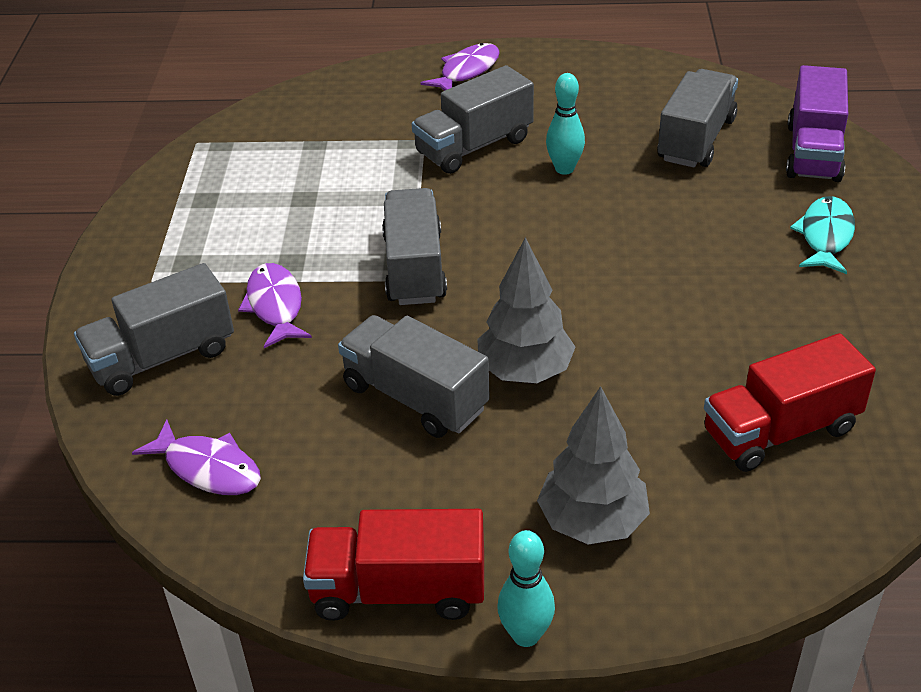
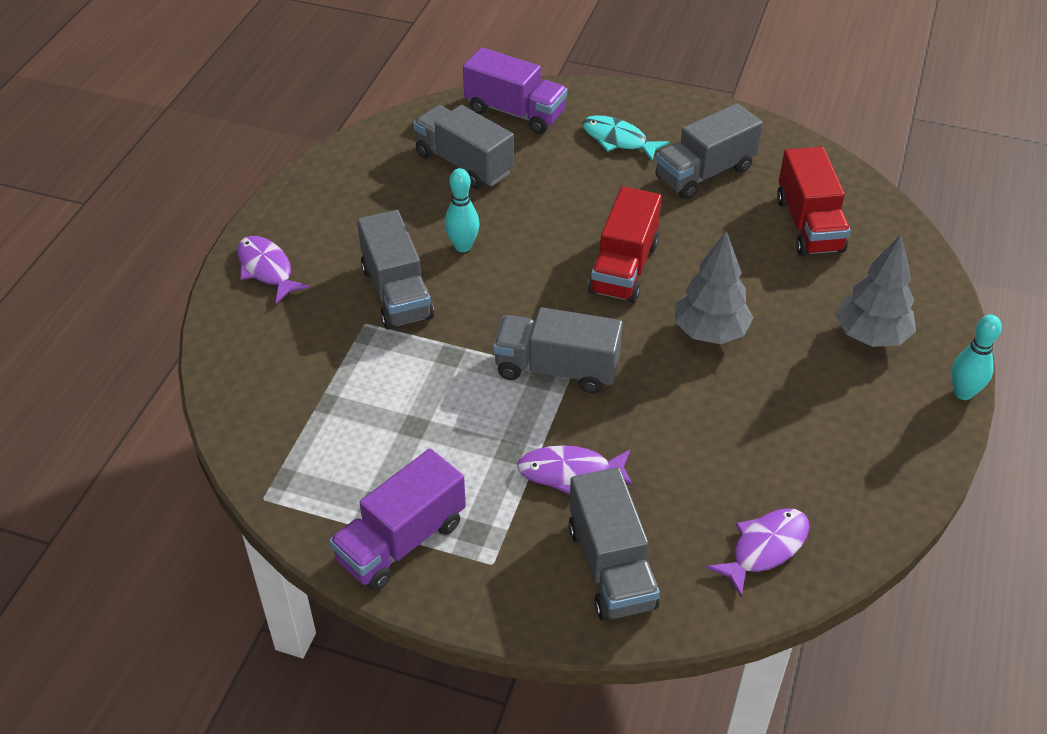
camera: 75 degrees left, 5 degrees up
red truck [303,509,484,621] -> red truck moved to [588,186,662,303]
grey truck [338,315,490,438] -> grey truck moved to [655,103,763,199]
none -> purple truck [329,449,466,591]

